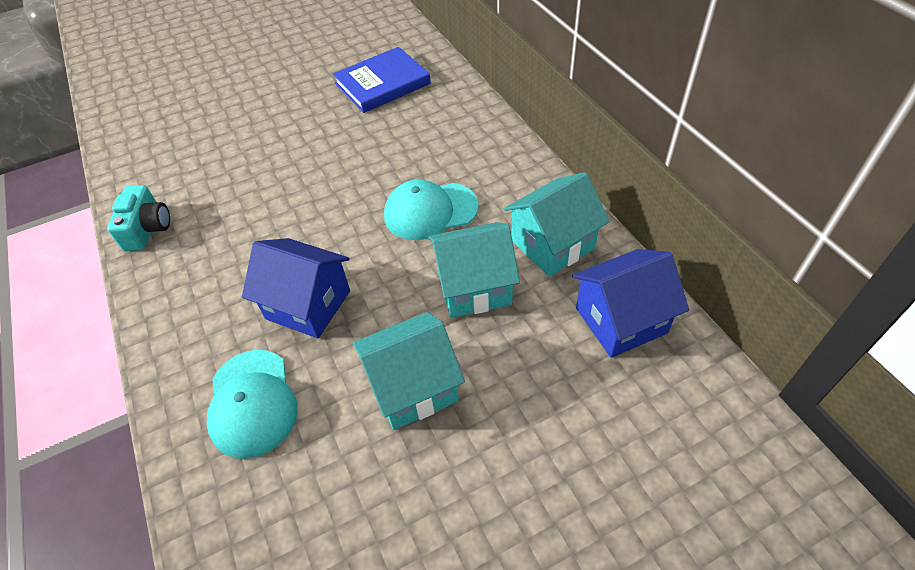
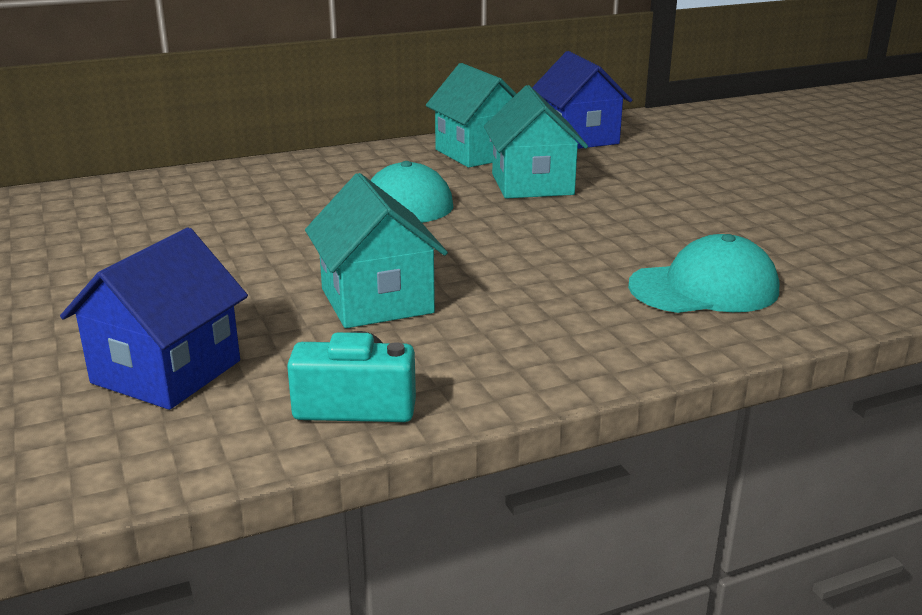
camera: 90 degrees left, 25 degrees down
blue house [242,238,350,338] -> blue house moved to [60,227,248,410]
blue book [333,47,431,113] -> none
turquoise house [353,312,465,430] -> turquoise house moved to [305,173,448,328]

